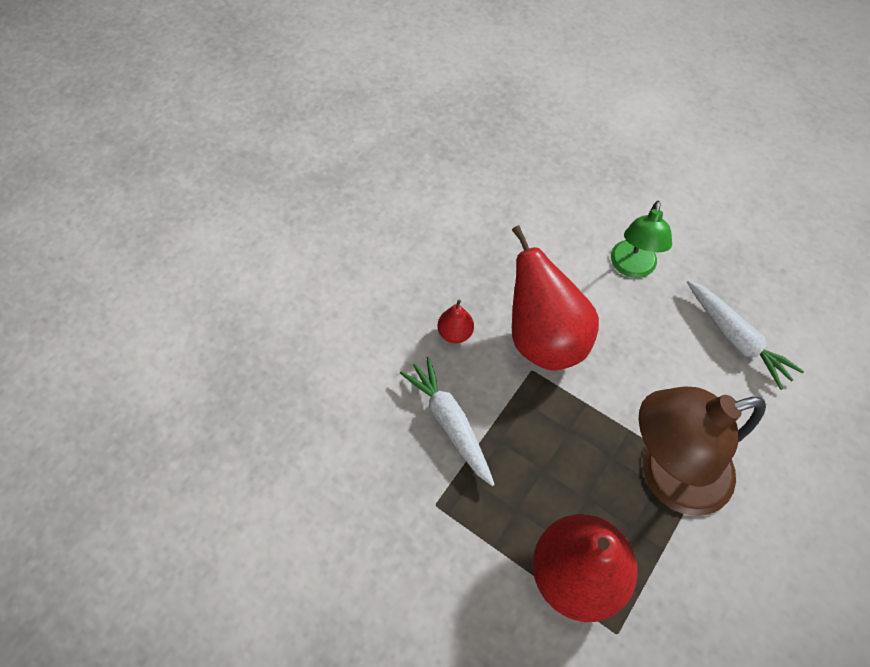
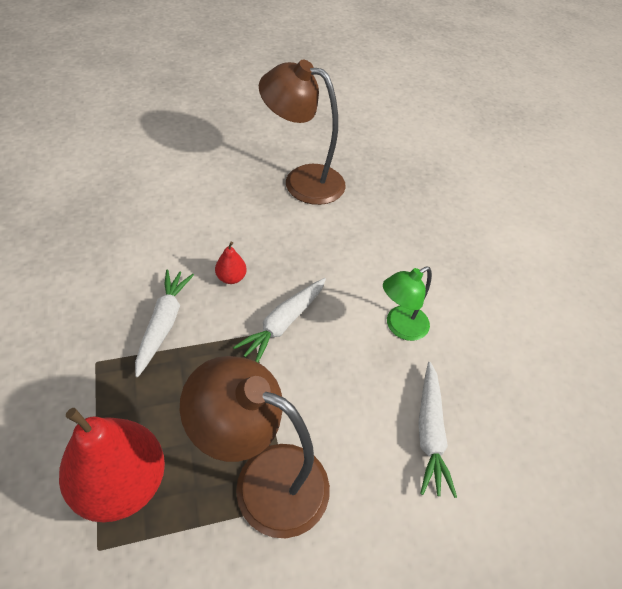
camera: 35 degrees right, 10 degrees down
red pear [512,225,599,371] -> white carrot [233,278,326,362]
none -> brown lamp [259,60,346,205]

